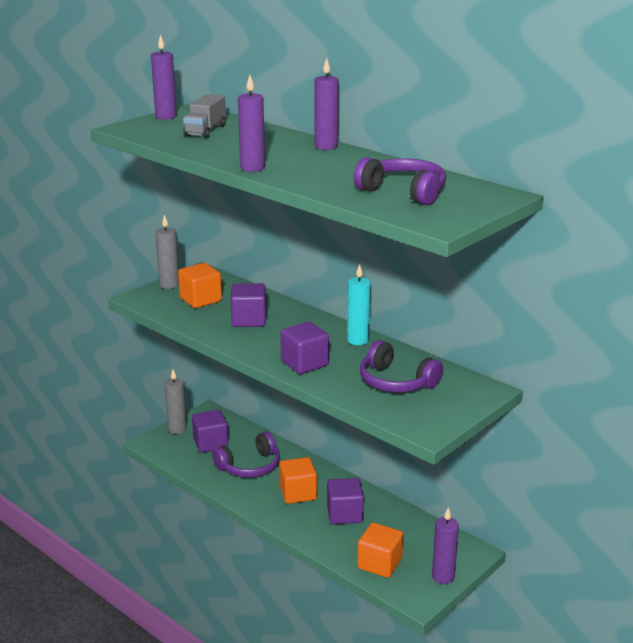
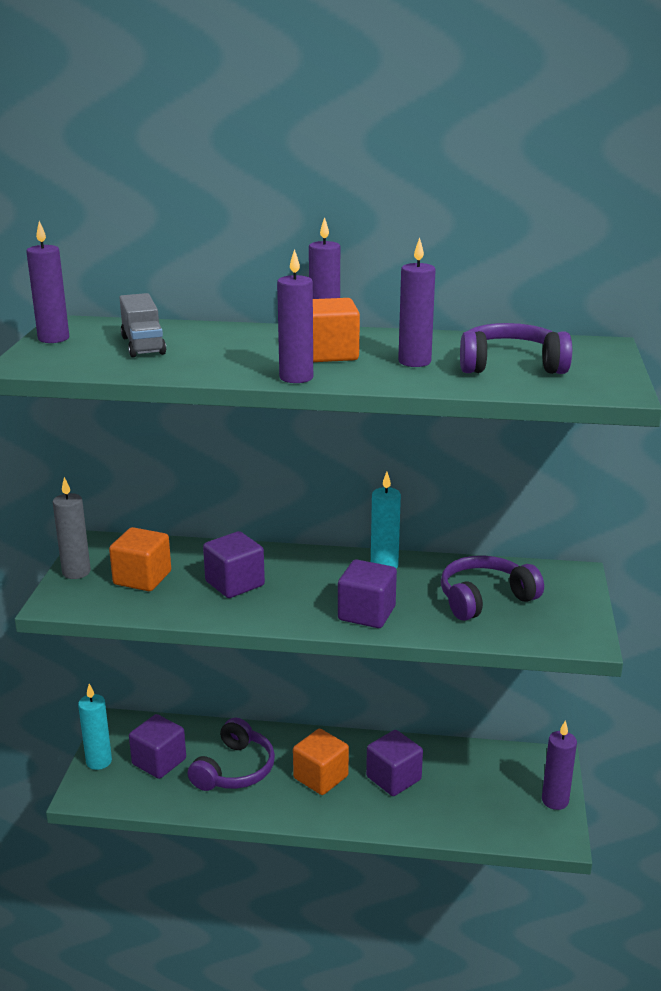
camera: 35 degrees left, 0 degrees up
grey candle [165,369,187,434] -> turquoise candle [78,684,112,770]
orange cube [357,523,403,578] -> orange cube moved to [313,298,360,362]
purple headphones [360,340,443,392] -> purple headphones turned 150 degrees clockwise [441,555,544,621]
none -> purple candle [398,237,436,367]

